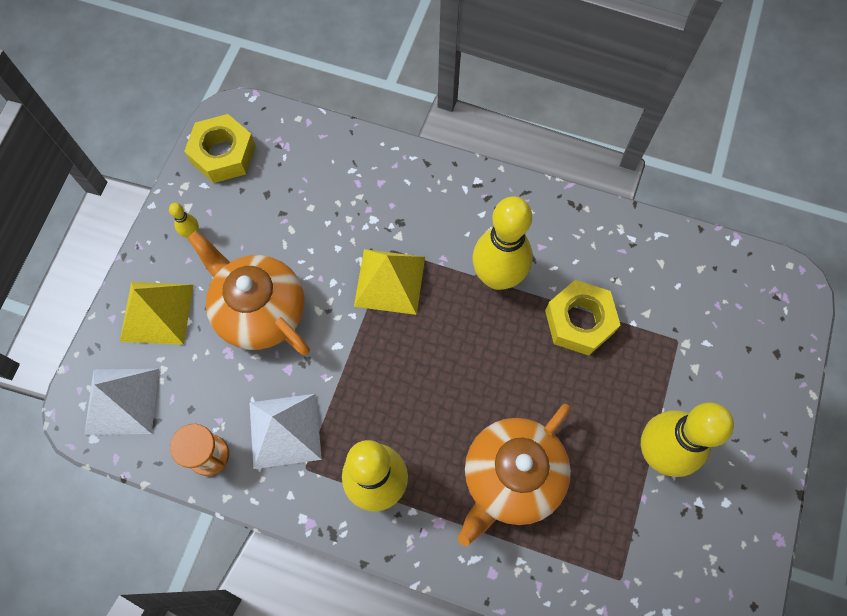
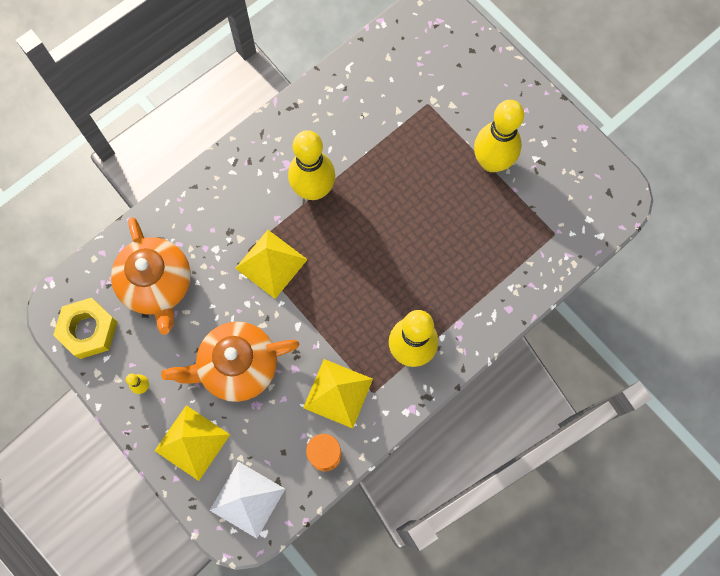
camera: 60 degrees left, 5 degrees up
white pyramid [249,394,322,469] -> yellow pyramid [303,359,373,428]
orange teapot [458,404,571,546] -> orange teapot moved to [111,217,191,335]
yellow nut [545,280,620,356] -> none

